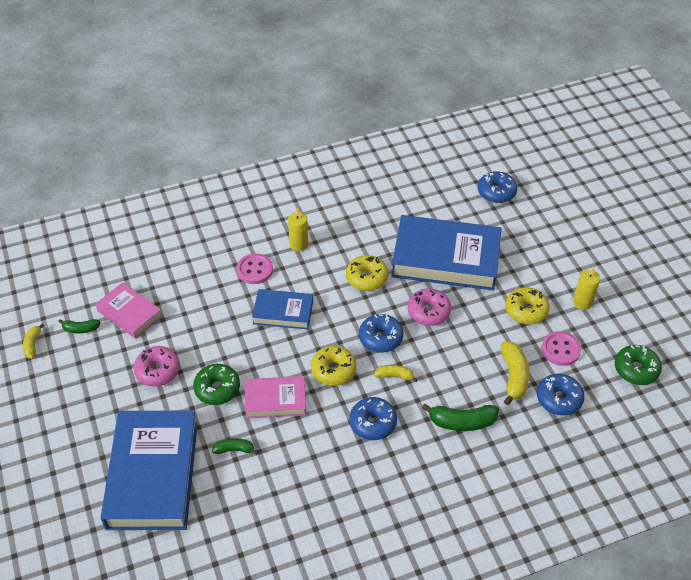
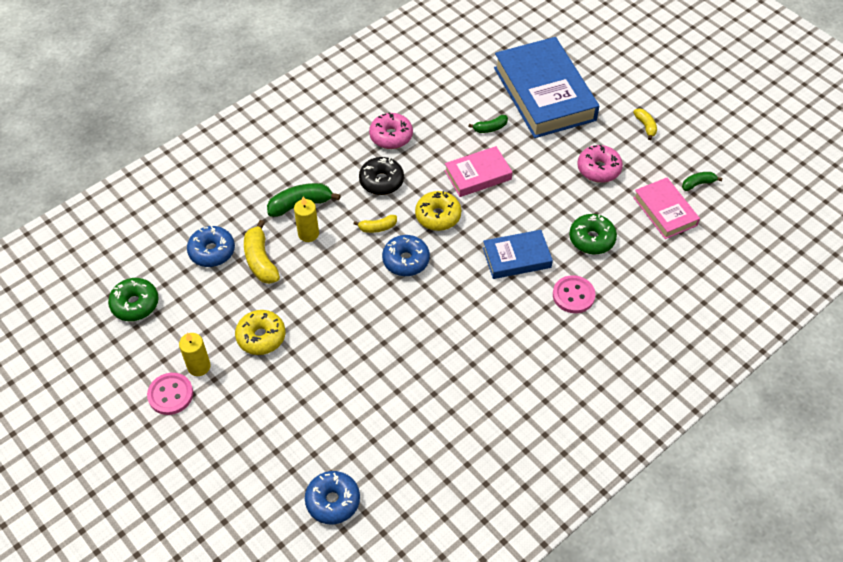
camera: 160 degrees right, 5 degrees up
yellow banana [23,323,45,358] -> yellow banana moved to [633,108,657,140]
pink book [96,282,162,339] -> pink book turned 45 degrees clockwise [633,178,700,239]
green donut [193,364,240,405] -> green donut moved to [569,214,617,254]
yellow candle [288,208,308,251] -> yellow candle moved to [294,197,319,242]
yellow donut [346,255,388,291] -> none
blue donut [350,397,397,440] -> black donut [359,157,404,195]
blue book [391,215,502,291] -> none
pink donut [407,288,451,326] -> pink donut moved to [369,112,413,149]
pink button [541,331,581,366] -> pink button moved to [147,373,193,415]

